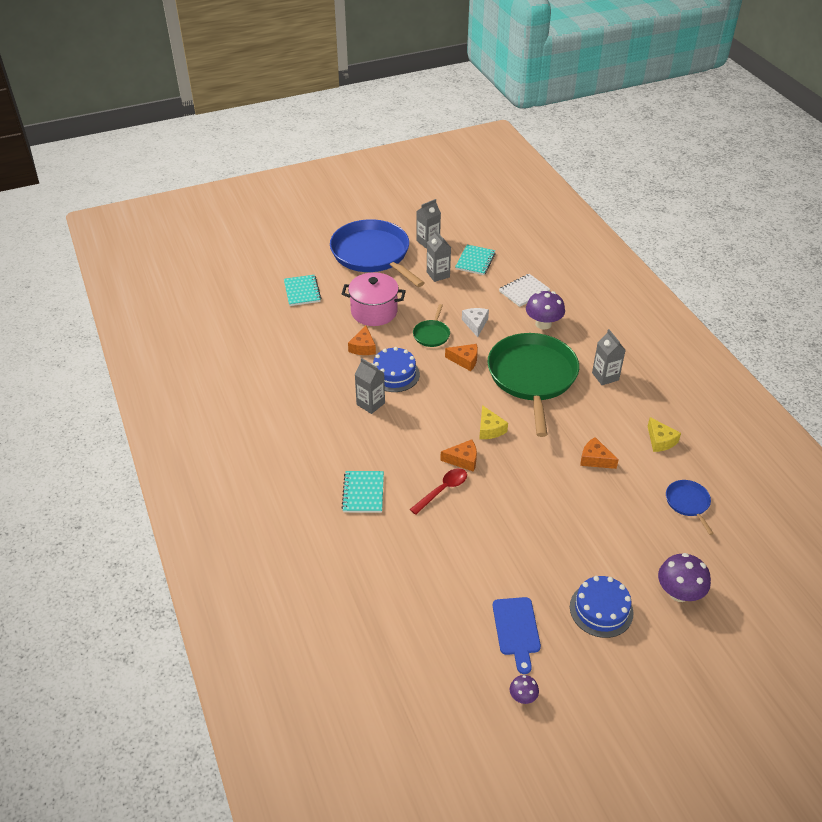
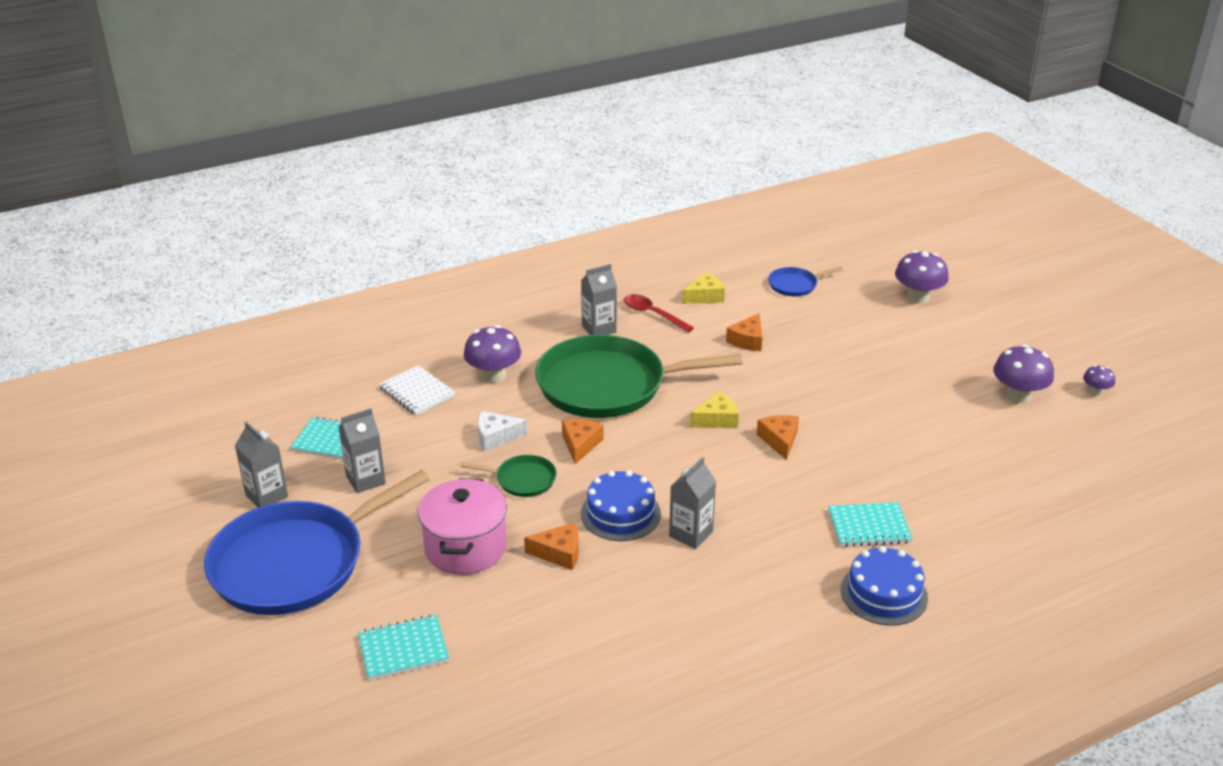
camera: 95 degrees left, 10 degrees down
red spoon [410,468,467,515] -> red spoon moved to [624,294,694,333]
blue cutting board [493,597,541,674] -> purple mushroom [993,344,1054,404]
blue cake [570,576,633,638] -> blue cake moved to [841,546,928,626]

